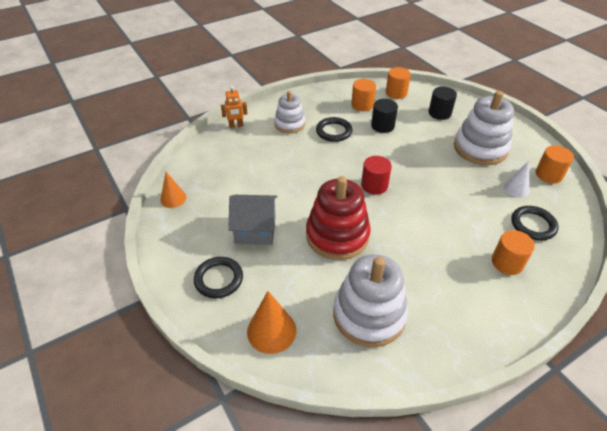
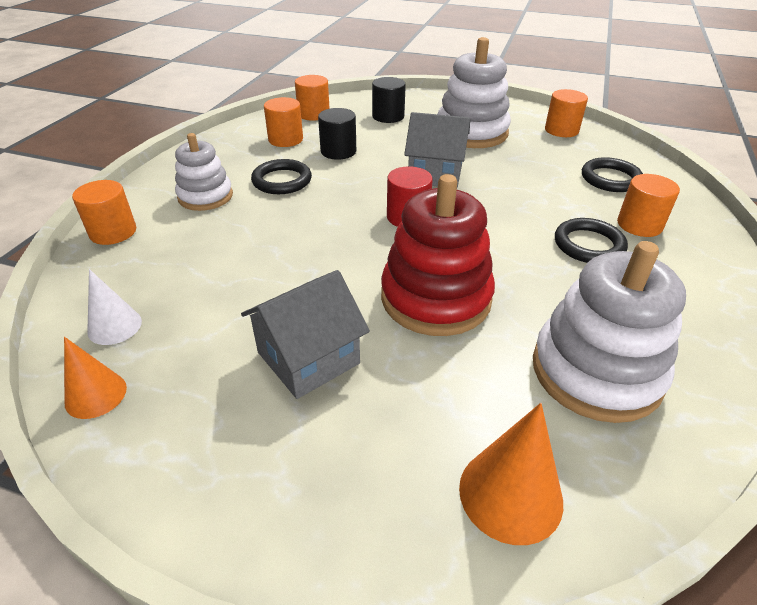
camera: 40 degrees left, 5 degrees down
black ring [194,257,243,298] -> black ring moved to [555,218,628,263]
orange robot [221,86,247,128] -> orange cylinder [72,180,136,245]
white cone [504,161,530,197] -> white cone moved to [87,269,142,345]
none -> grey house [404,112,470,188]

